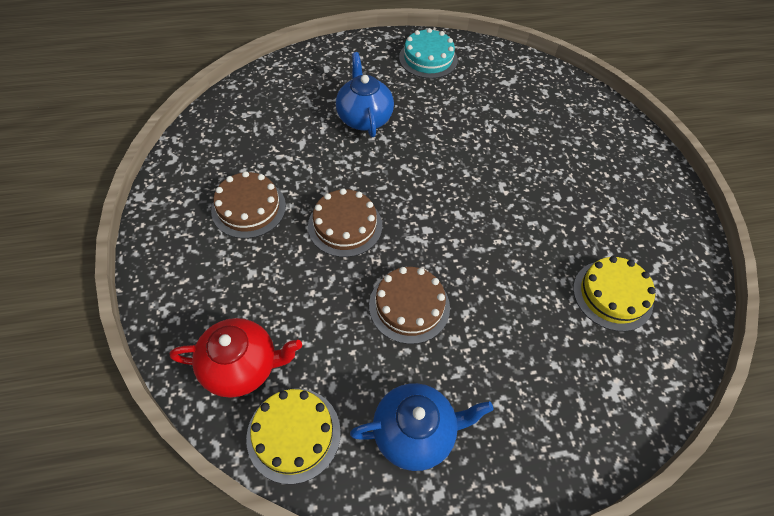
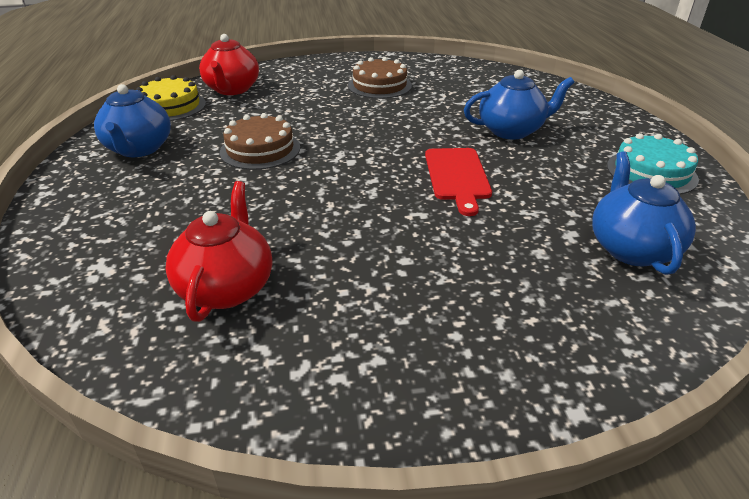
camera: 95 degrees right, 20 degrees down
brown cake [308,188,382,257] -> none
yellow cake [573,256,656,332] -> red teapot [166,181,272,322]
none -> red cutting board [425,148,492,216]
none -> blue teapot [592,151,696,275]

